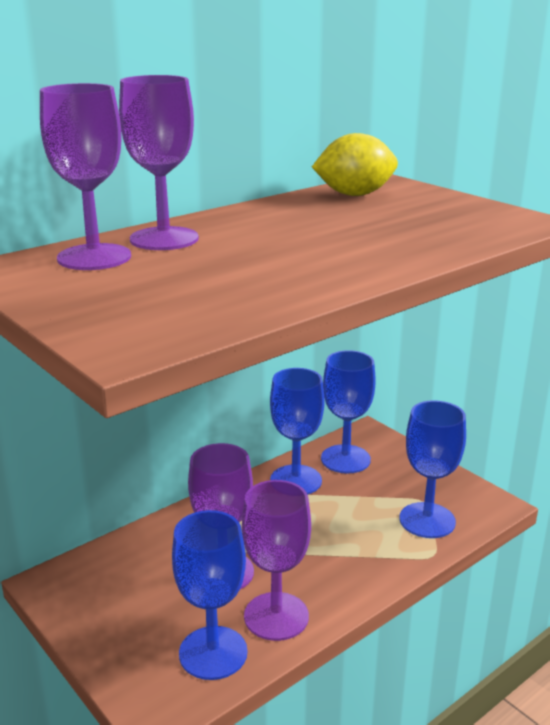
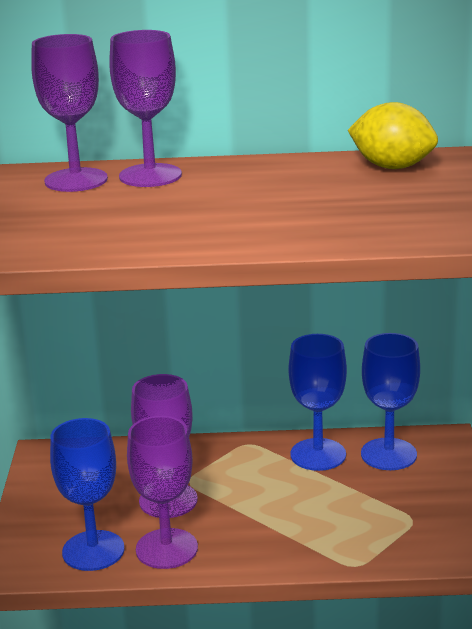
camera: 40 degrees right, 0 degrees up
blue goblet [400,400,466,538] -> none

